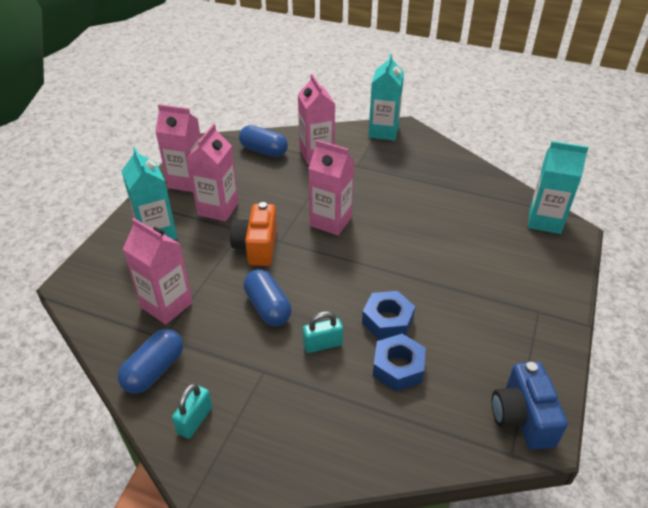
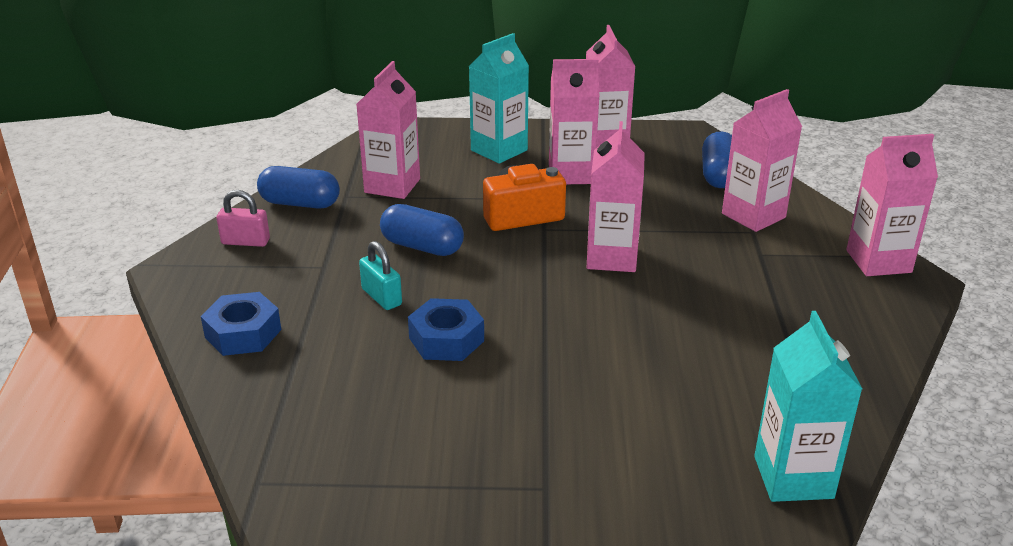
camera: 70 degrees right, 10 degrees down
turquoise padlock [172,383,212,439] -> pink padlock [217,190,270,247]
blue capsule [243,269,292,326] -> blue capsule turned 75 degrees clockwise [380,204,464,256]
turquoise carton [369,53,404,141] -> pink carton [846,134,938,276]
blue nut [373,334,426,391] -> blue nut moved to [201,292,281,356]
blue camera [492,362,568,450] -> none

